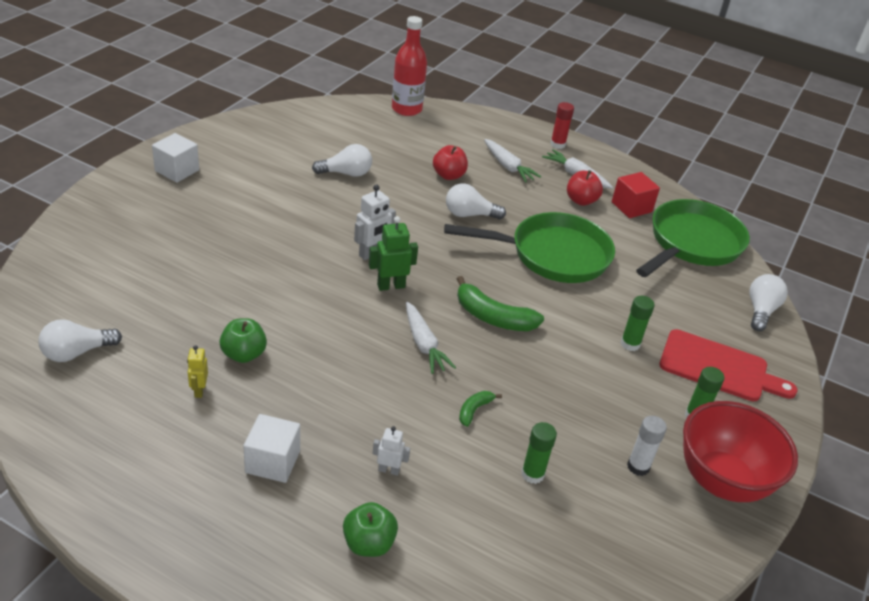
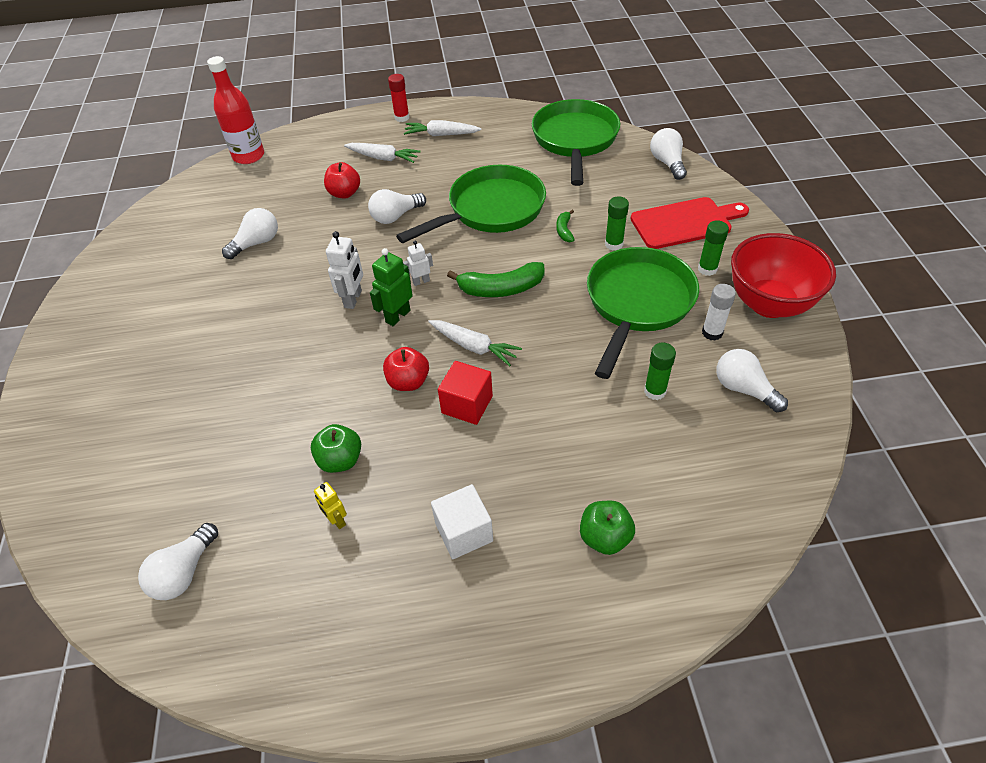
camera: 30 degrees left, 10 degrees up
white cube [152,133,199,183] -> none
white robot [373,426,410,476] -> white robot moved to [403,241,433,286]
green banana [459,391,502,427] -> green banana moved to [556,210,575,242]
red apple [567,170,603,206] -> red apple moved to [383,347,429,391]
red cube [612,172,660,218] -> red cube moved to [438,361,493,425]
none -> green pan [587,247,699,379]
none -> white light bulb [716,349,788,412]

